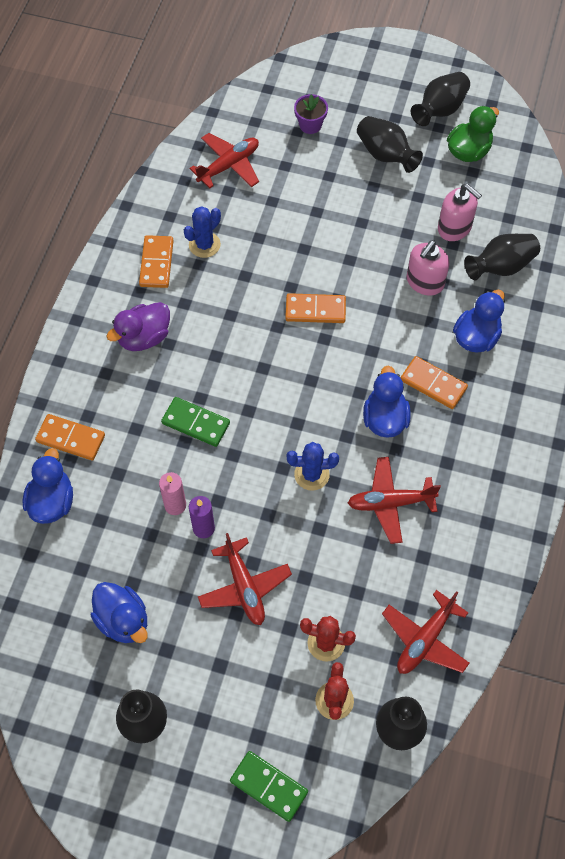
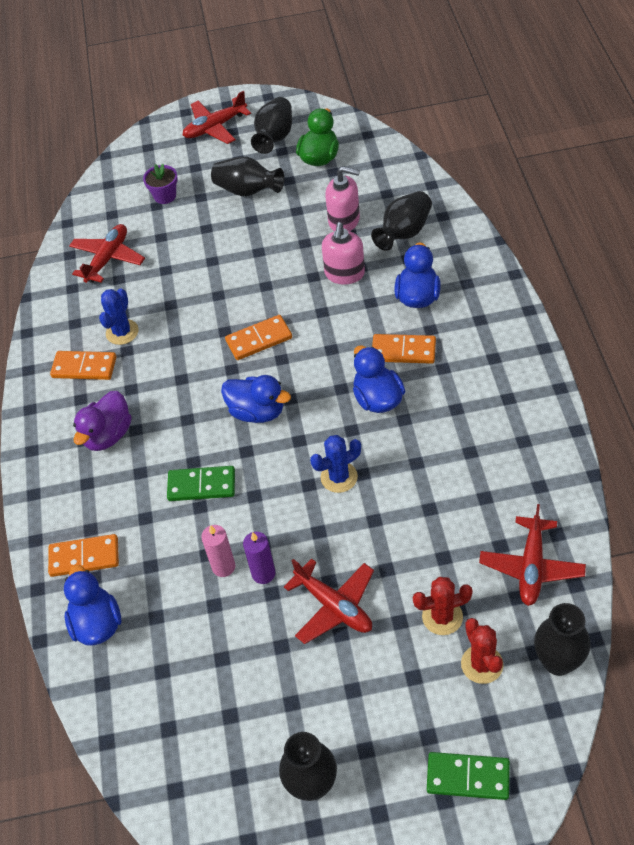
camera: 20 degrees left, 10 degrees down
blue duck [90,582,148,643] -> blue duck moved to [221,375,291,423]
orange domino [139,235,174,288] -> orange domino turned 60 degrees counterclockwise [50,351,116,380]
red plane [348,457,441,544] -> red plane moved to [183,91,251,144]

